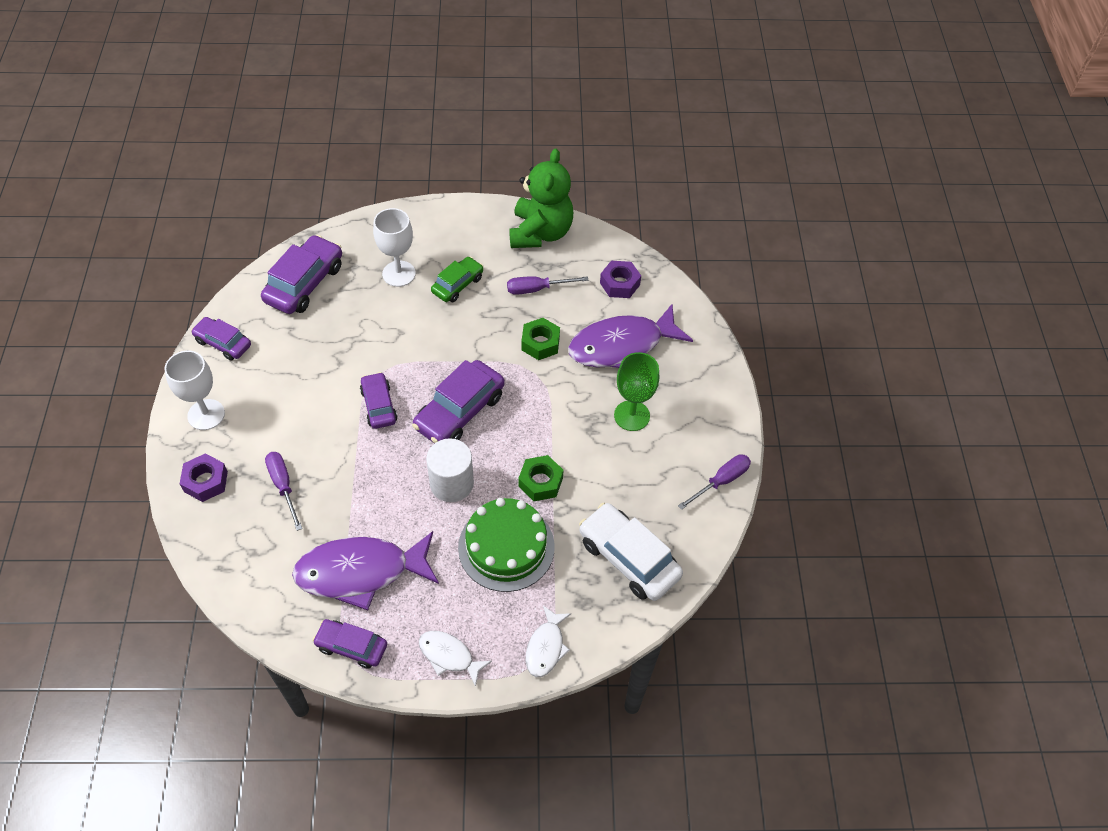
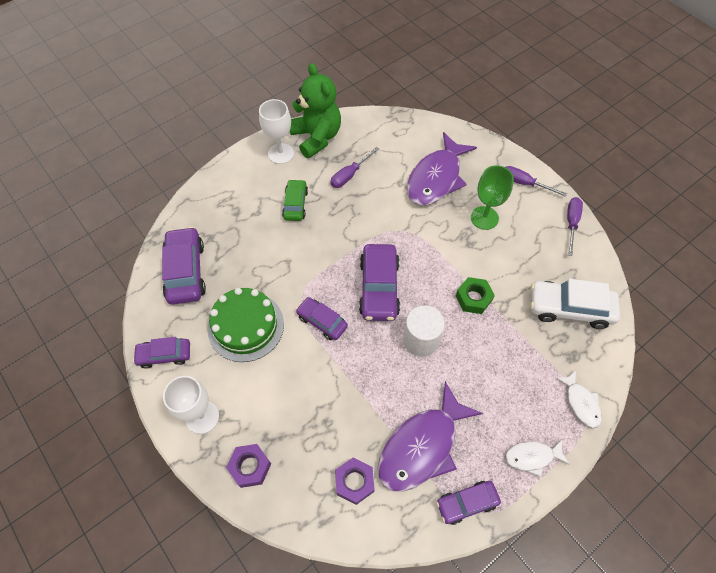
camera: 35 degrees left, 5 degrees up
purple screwdriver [265,452,302,531] -> purple screwdriver moved to [505,166,567,197]
white goblet [373,208,416,287] -> white goblet moved to [259,99,294,164]
green cake [458,498,555,592] -> green cake moved to [207,288,284,362]
green nut [521,318,560,360] -> none
purple nut [600,261,641,298] -> purple nut moved to [335,457,375,505]

